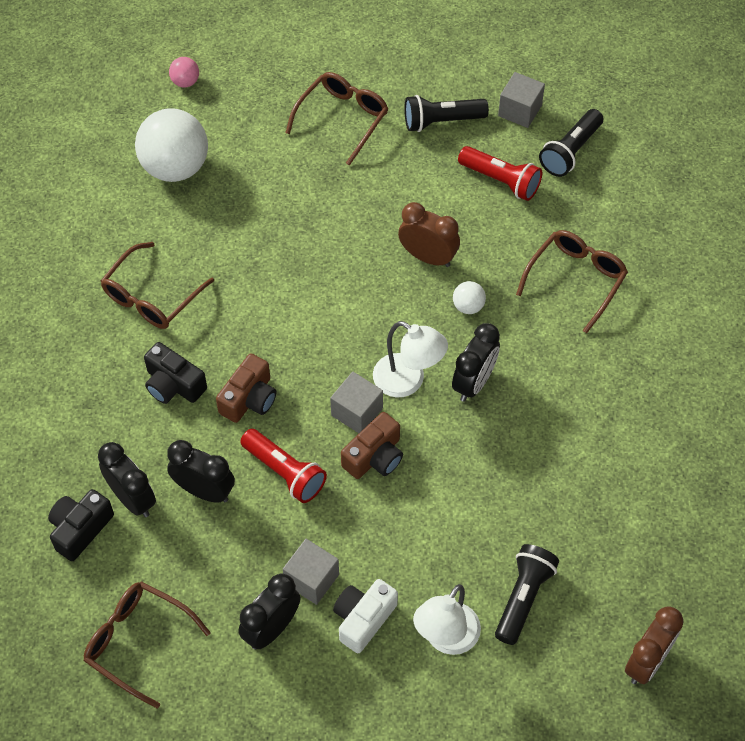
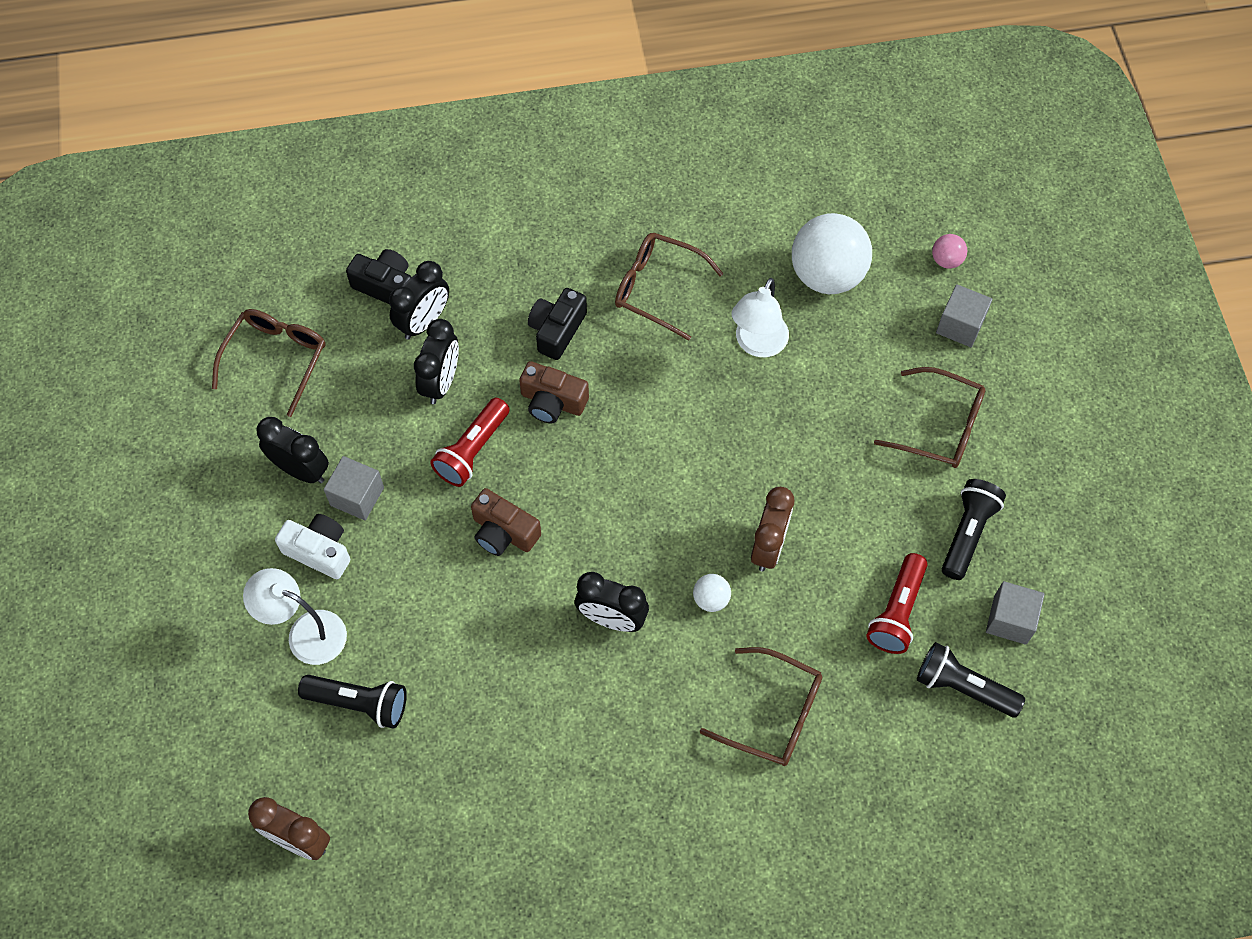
camera: 80 degrees right, 5 degrees up
grey cube [330,372,383,433] -> grey cube moved to [936,284,993,347]
white lamp [373,321,448,397] -> white lamp moved to [732,278,789,357]
black flashlight [404,95,489,132] -> black flashlight turned 45 degrees clockwise [942,479,1006,580]

